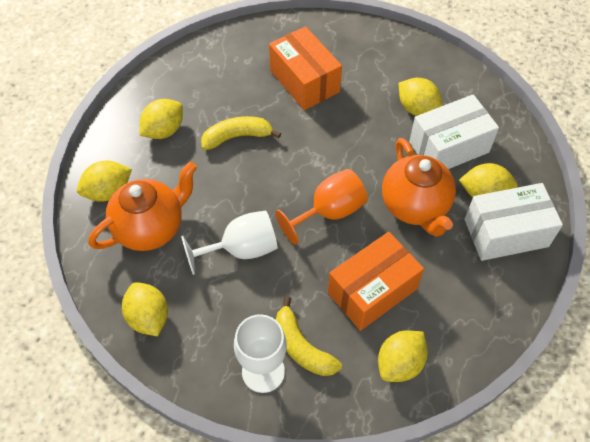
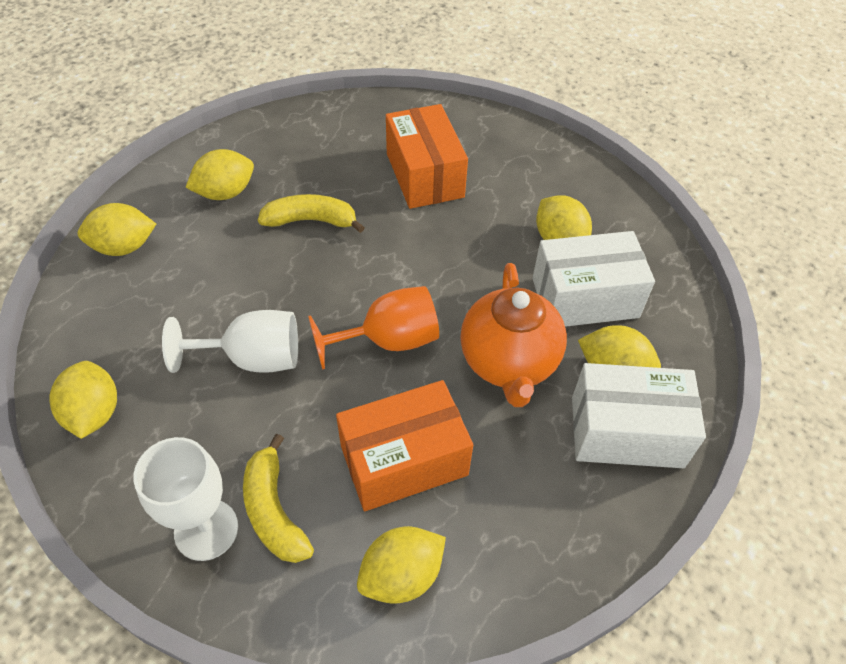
camera: 15 degrees right, 5 degrees down
orange teapot [89,162,197,251] -> none

